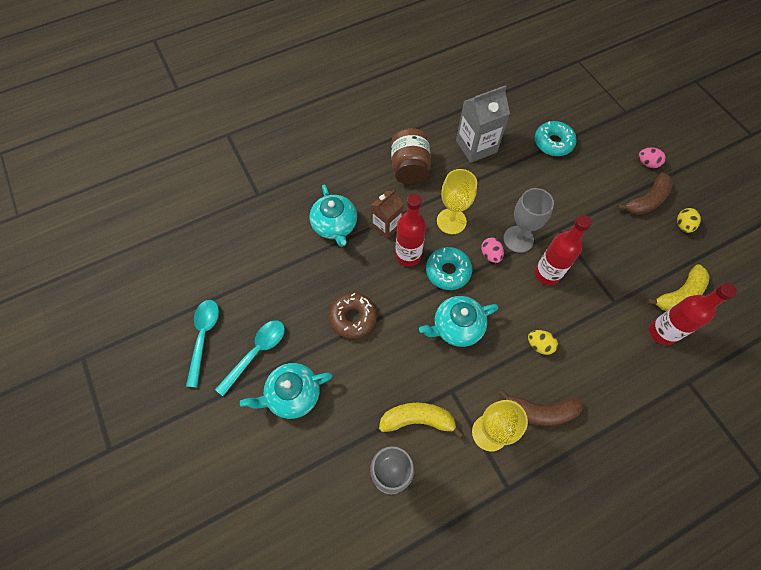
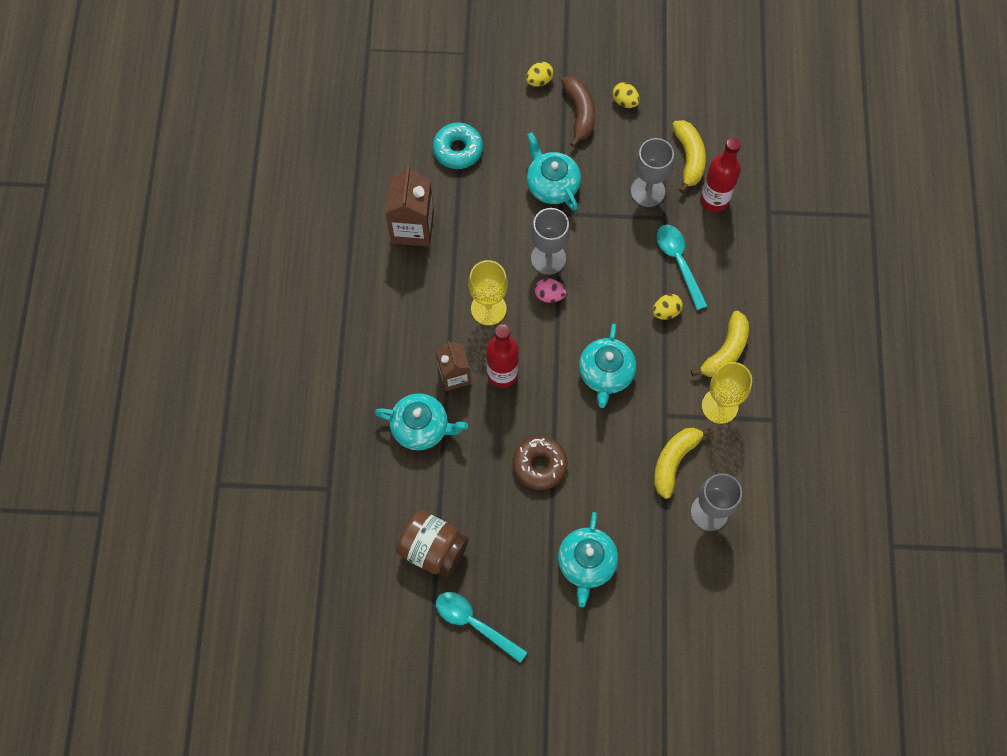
camera: 60 degrees left, 5 degrees up
turquoise spoon [215,320,285,396] -> turquoise spoon moved to [657,225,708,310]
brown jar [391,128,431,185] -> brown jar moved to [397,510,469,578]
turquoise donut [426,247,472,290] -> none
grey carton [456,85,510,163] -> brown carton [385,166,434,247]
brown banana [499,390,583,426] -> yellow banana [691,311,749,377]
red bottle [535,215,592,285] -> none
pink egg [639,148,666,168] -> yellow egg [526,62,554,87]
none -> turquoise teapot [527,132,581,211]
none -> grey goblet [631,138,674,207]

